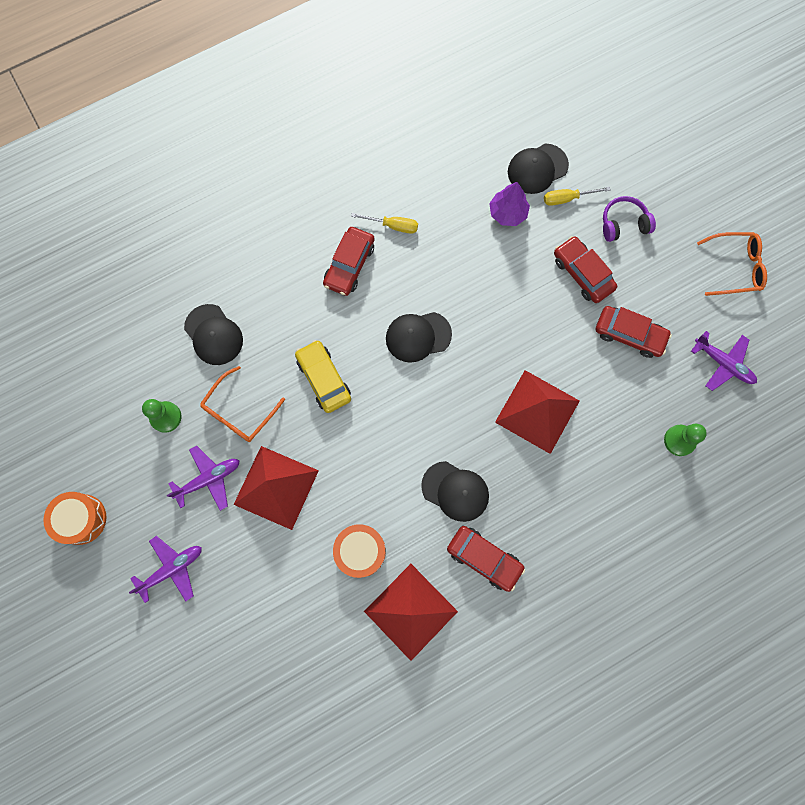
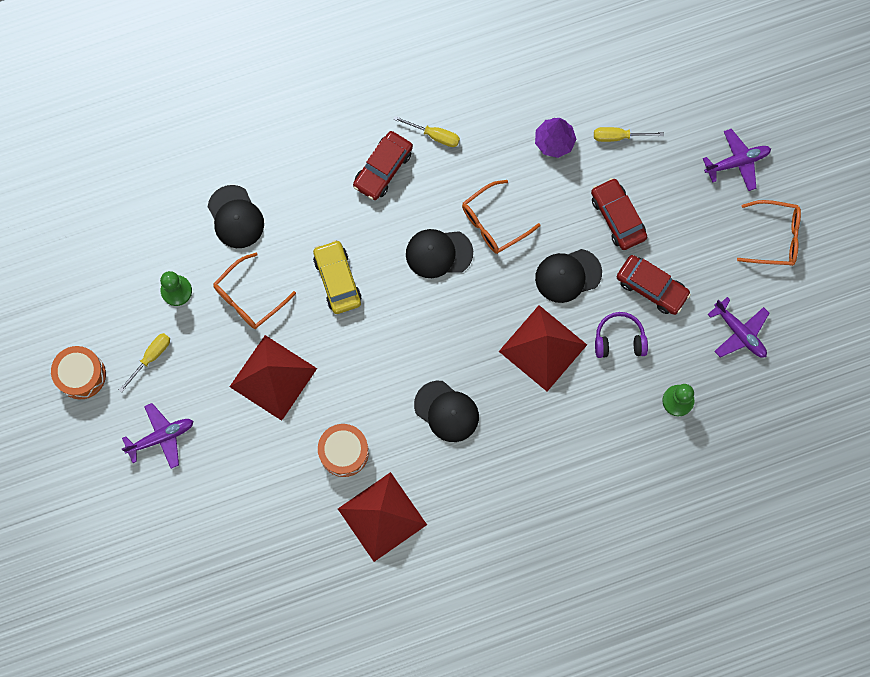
camera: 10 degrees right, 0 degrees up
purple plane [167,446,240,511] -> purple plane moved to [703,129,771,191]
red car [447,526,525,592] -> none
black cap [508,144,569,194] -> black cap moved to [535,249,602,303]
purple headphones [603,196,656,242] -> purple headphones moved to [595,312,648,358]
none -> yellow screwdriver [119,333,170,392]
none -> orange glasses [462,180,541,254]

